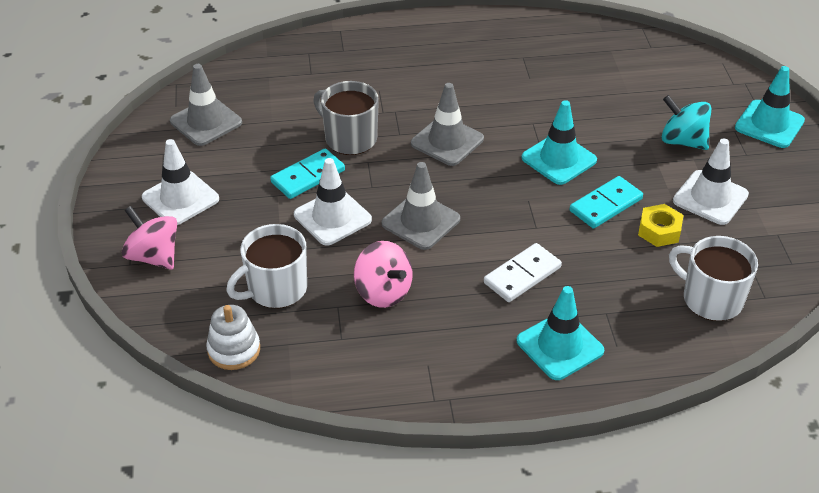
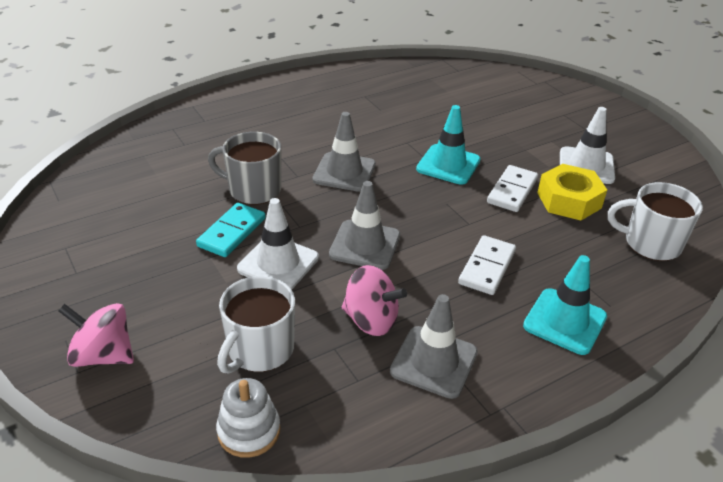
camera: 25 degrees left, 5 degrees down
white traffic cone [142,139,219,225] -> none
grey traffic cone [170,64,242,146] -> grey traffic cone moved to [390,294,478,399]
turquoise domino [570,176,643,229] -> white domino [487,165,538,212]
yellow nut [638,204,684,247] -> yellow nut [537,164,607,220], size x1.52
turquoise spinning top [662,95,711,150] -> none
turquoise traffic cone [735,66,805,148] -> none

